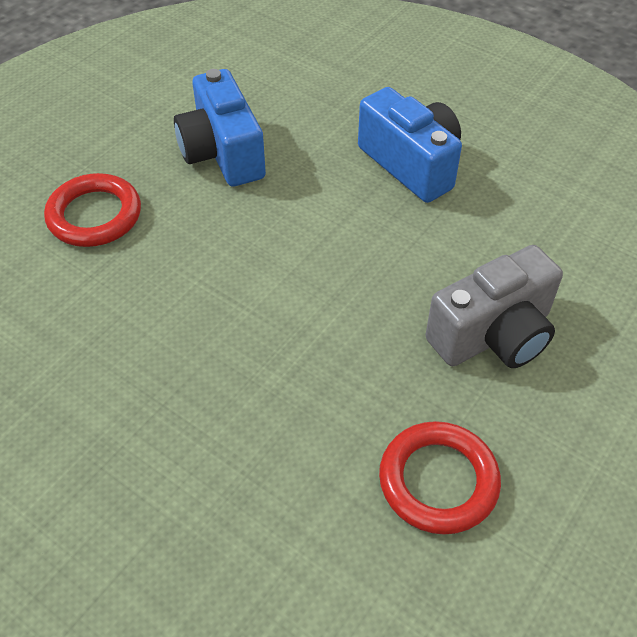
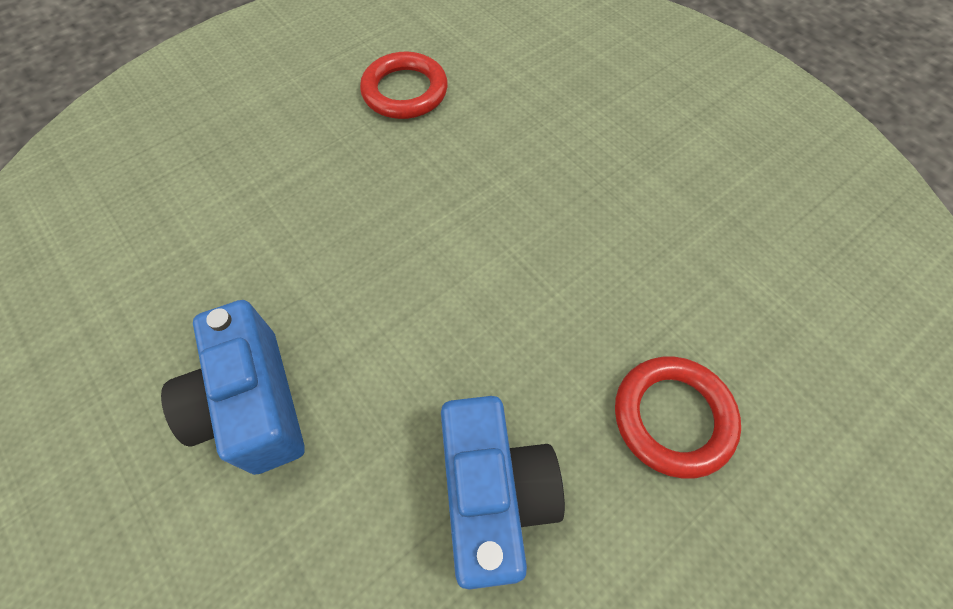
camera: 165 degrees left, 10 degrees up
grey camera [425,245,563,368] -> none

